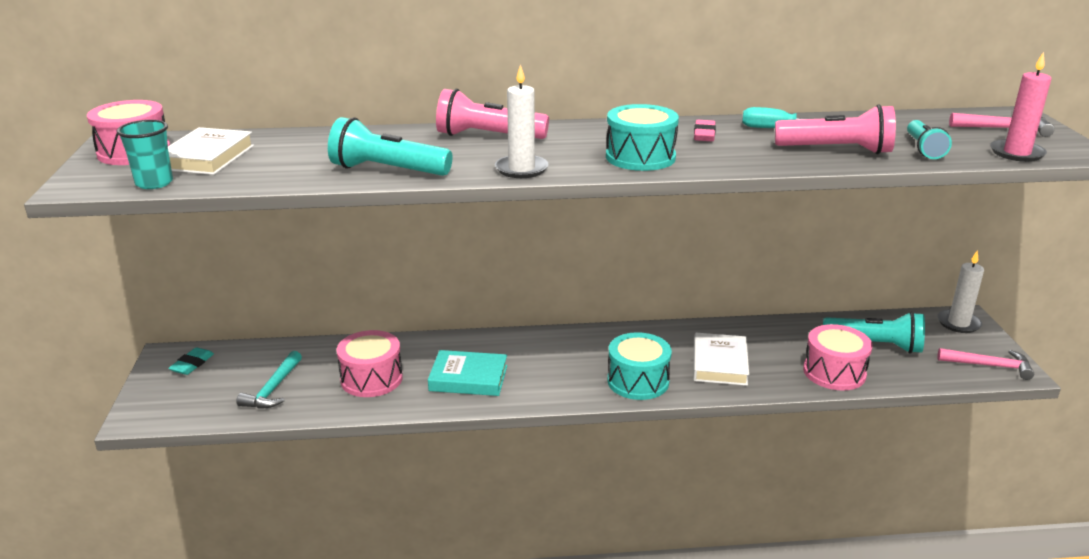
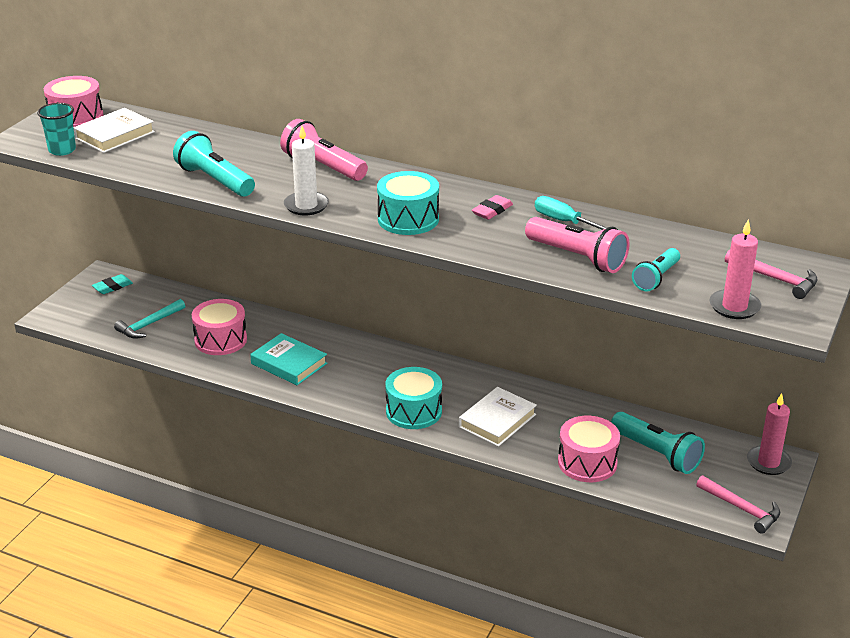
camera: 30 degrees right, 5 degrees up
white candle [937,251,984,333] -> pink candle [747,393,792,475]

